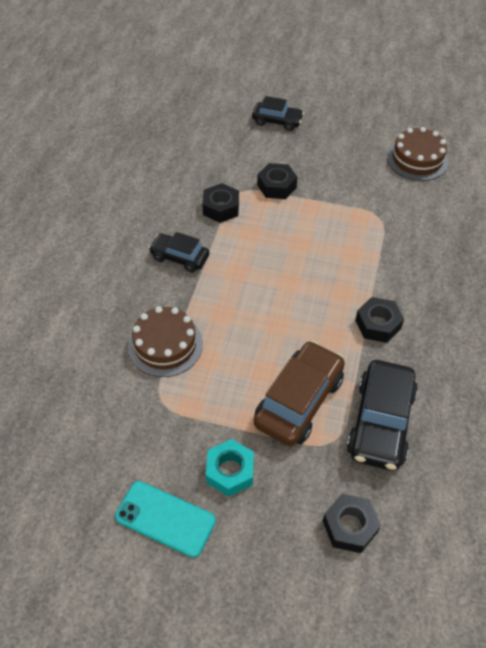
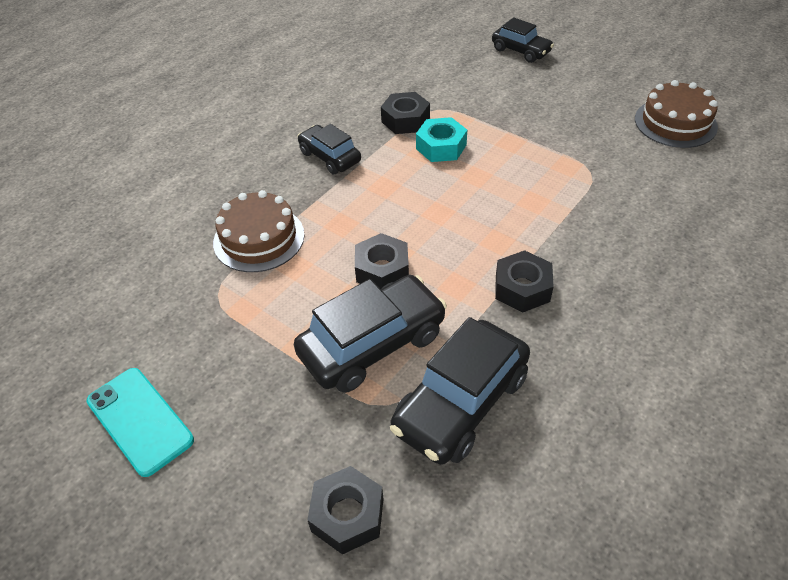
camera: 25 degrees right, 5 degrees down
turquoise nut [206,439,254,497] -> turquoise nut moved to [416,117,467,162]
brown car [254,341,345,446] -> black car [294,275,447,393]
black nut [257,163,297,199] -> black nut moved to [355,233,409,289]

